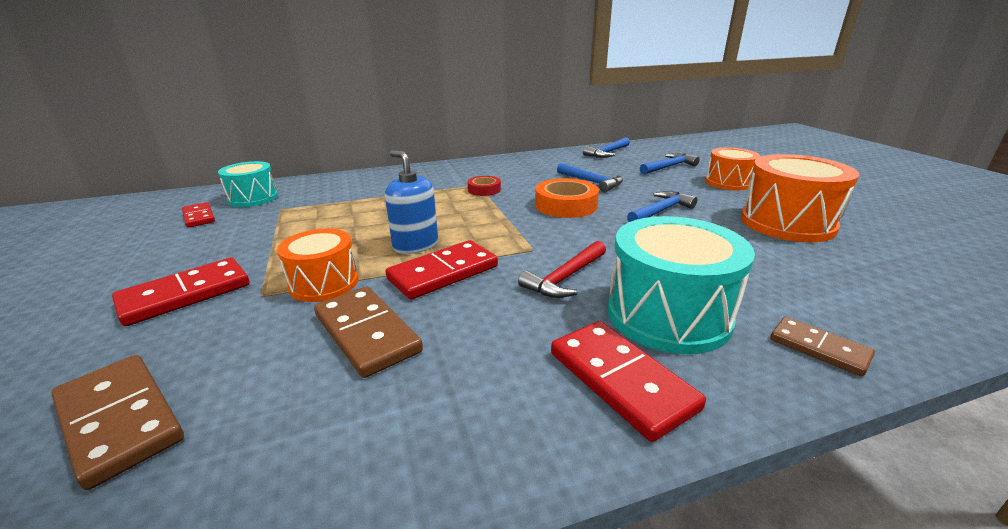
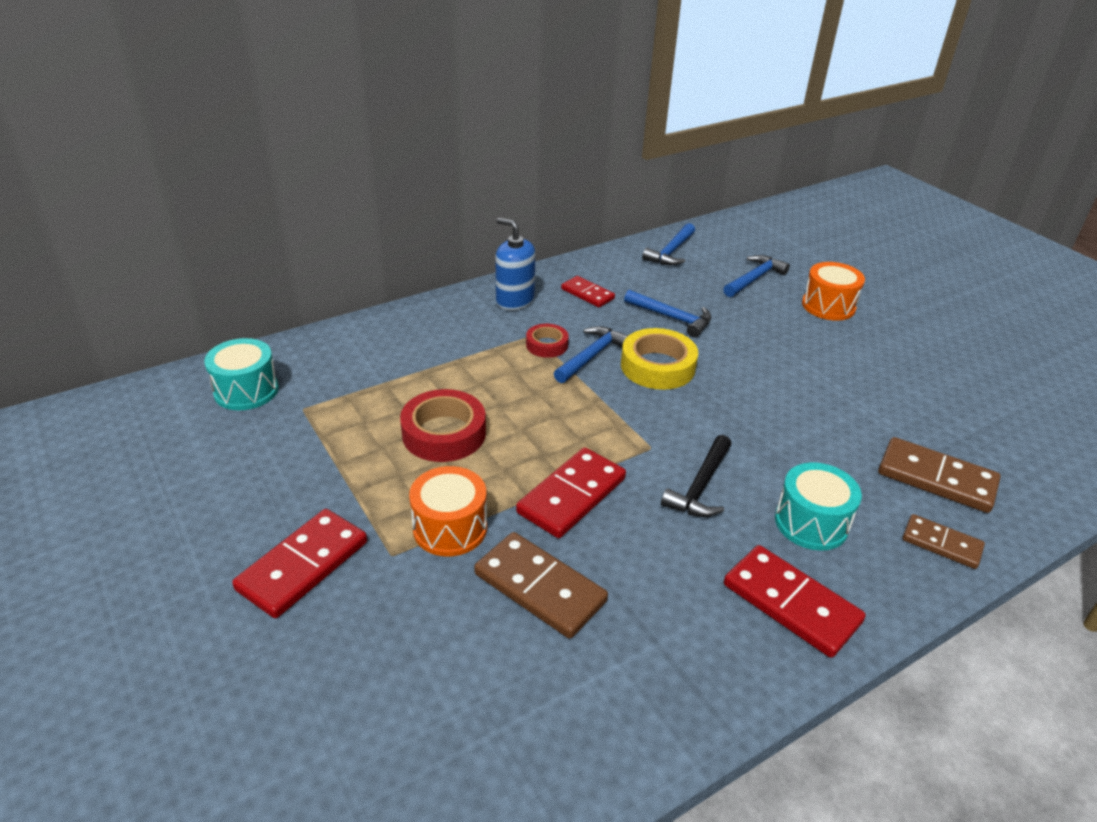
camera: 15 degrees left, 10 degrees up
brown domino [51,355,184,490] -> brown domino moved to [878,437,1001,513]
red domino [182,202,215,228] -> red domino moved to [561,276,615,307]
blue soap dispenser [385,150,438,254] -> blue soap dispenser moved to [495,218,535,310]
red hammer [518,241,606,298] -> black hammer [661,435,732,517]
orange tape [535,178,599,218] -> yellow tape [621,328,698,390]
turquoise drum [608,216,755,354] -> turquoise drum [775,462,862,551], size x0.63
blue hammer [627,191,697,222] -> blue hammer moved to [554,326,629,383]
orange drum [741,154,859,242] -> none
none -> red tape [400,389,486,462]

